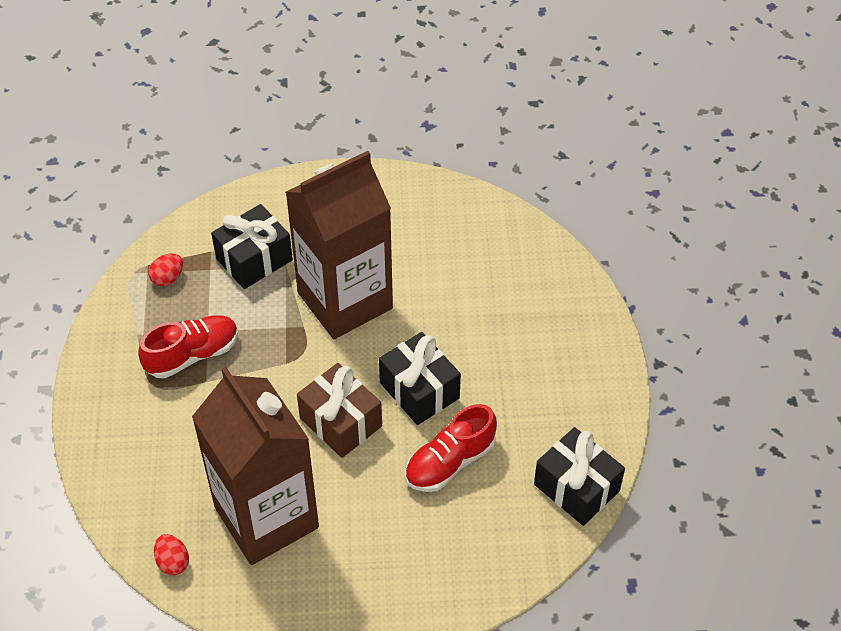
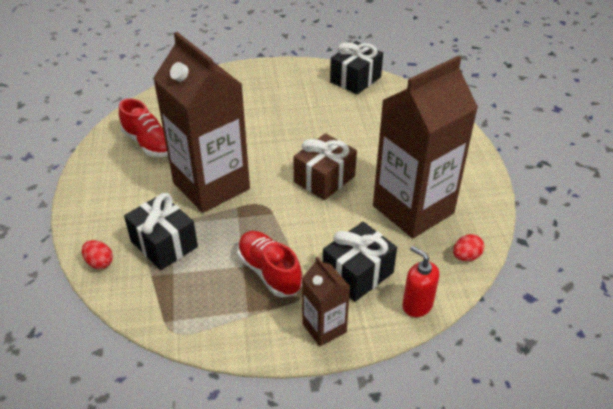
camera: 95 degrees left, 10 degrees down
red egg [148,254,183,286] -> red egg moved to [82,240,113,269]
black gift [379,332,461,425] -> black gift moved to [323,222,397,302]
red shoe [405,404,497,492] -> red shoe moved to [119,98,168,157]
none -> brown carton [302,257,350,346]
none -> red soap dispenser [402,246,439,317]

